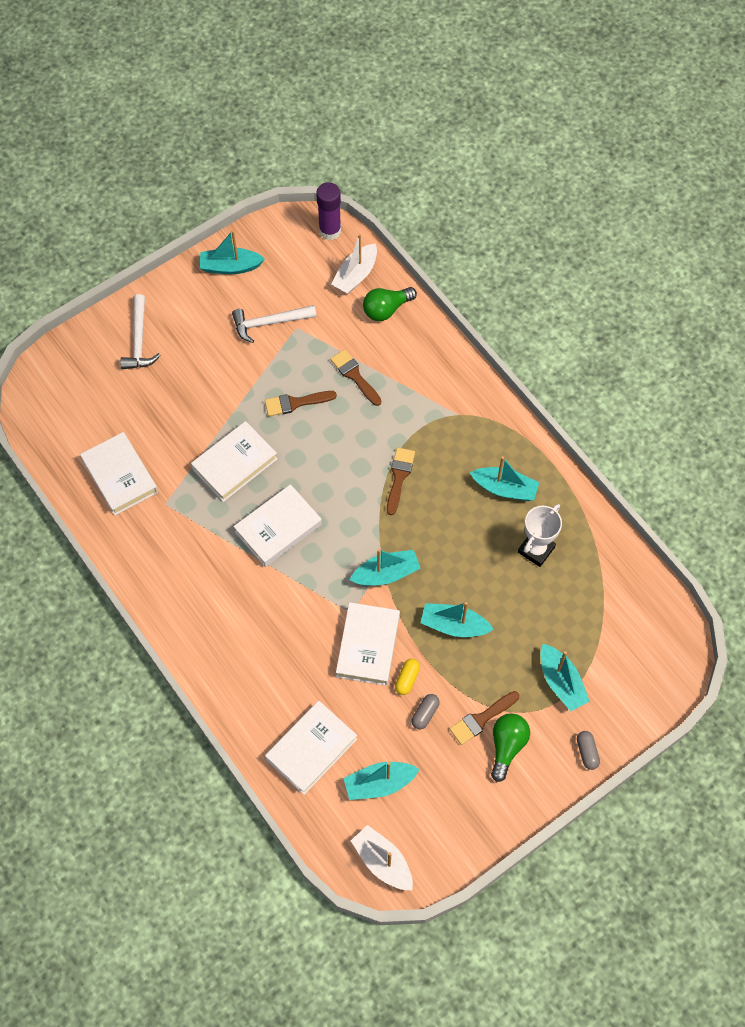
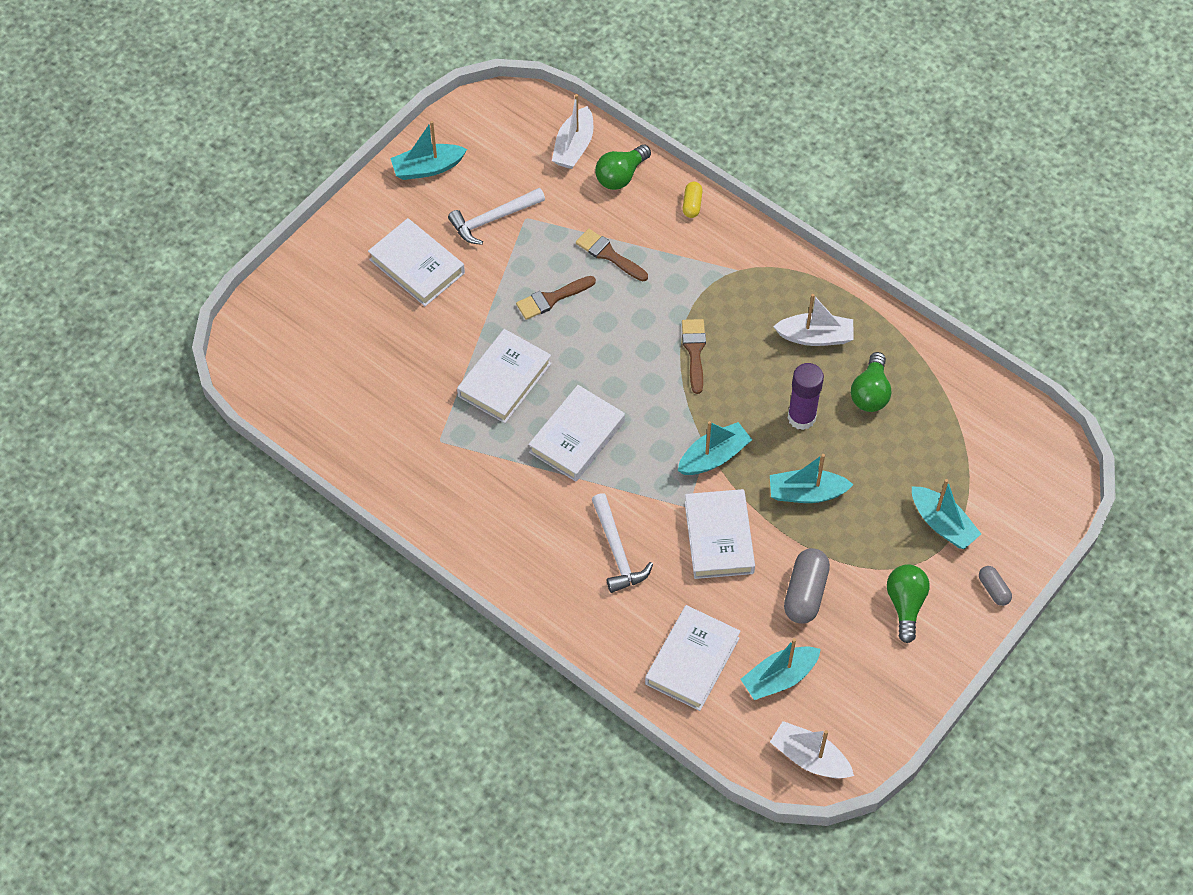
camera: 15 degrees left, 5 degrees down
white book [80,432,158,515] -> white book moved to [368,218,465,306]
white hammer [120,294,161,369] -> white hammer moved to [592,493,653,593]
purple glue stick [316,182,341,240] -> purple glue stick moved to [788,363,824,430]
yellow capsule [395,659,420,695] -> yellow capsule moved to [683,182,703,218]
grey capsule [411,694,440,729] -> grey capsule [784,548,830,624], size x1.80
brown brush [450,691,519,745] -> none
turquoise boat [470,456,540,501] -> white boat [773,294,854,346]
white trophy [518,504,562,567] -> green light bulb [851,352,891,412]

